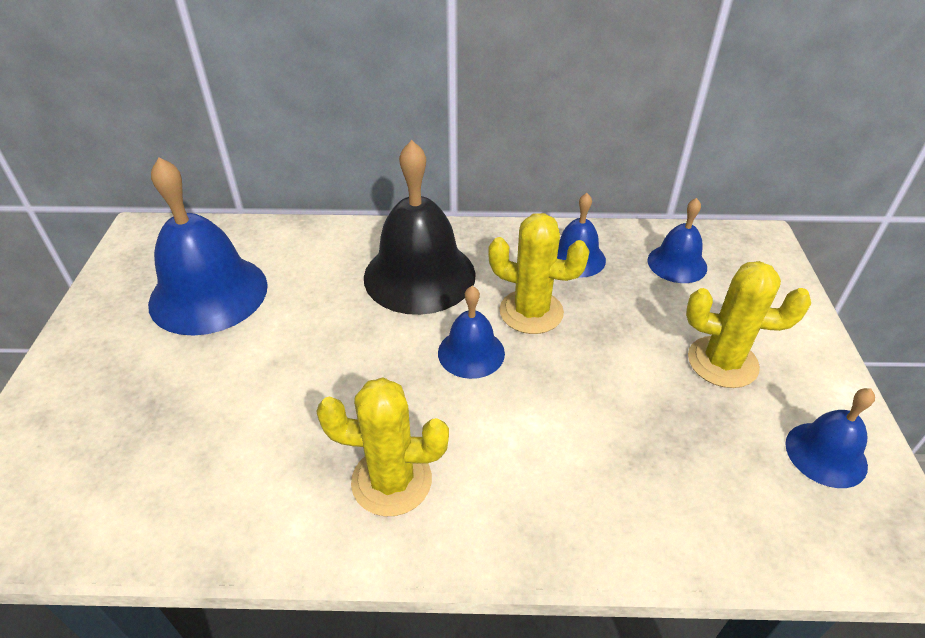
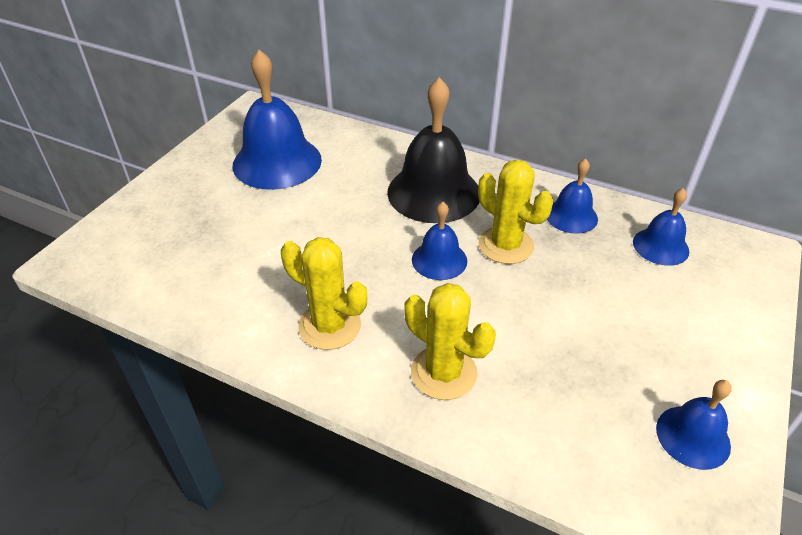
camera: 25 degrees right, 0 degrees up
yellow cactus [686,261,811,388] -> yellow cactus moved to [404,283,496,400]

